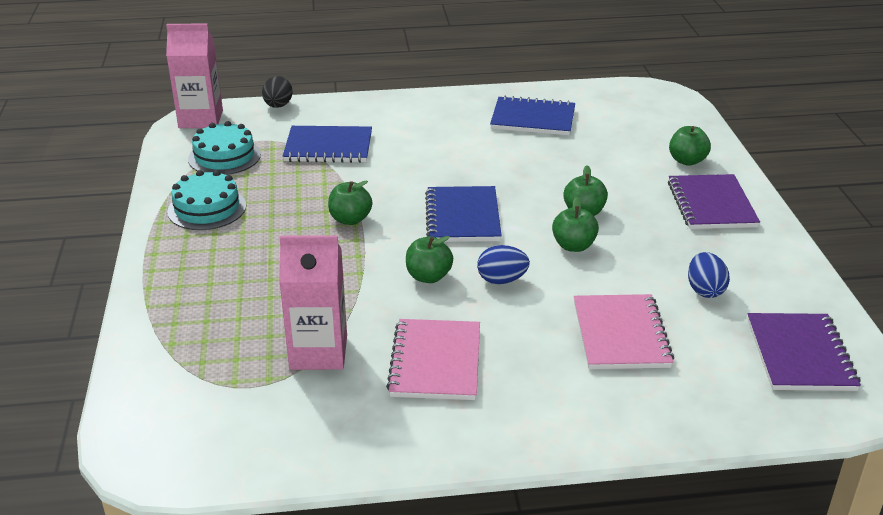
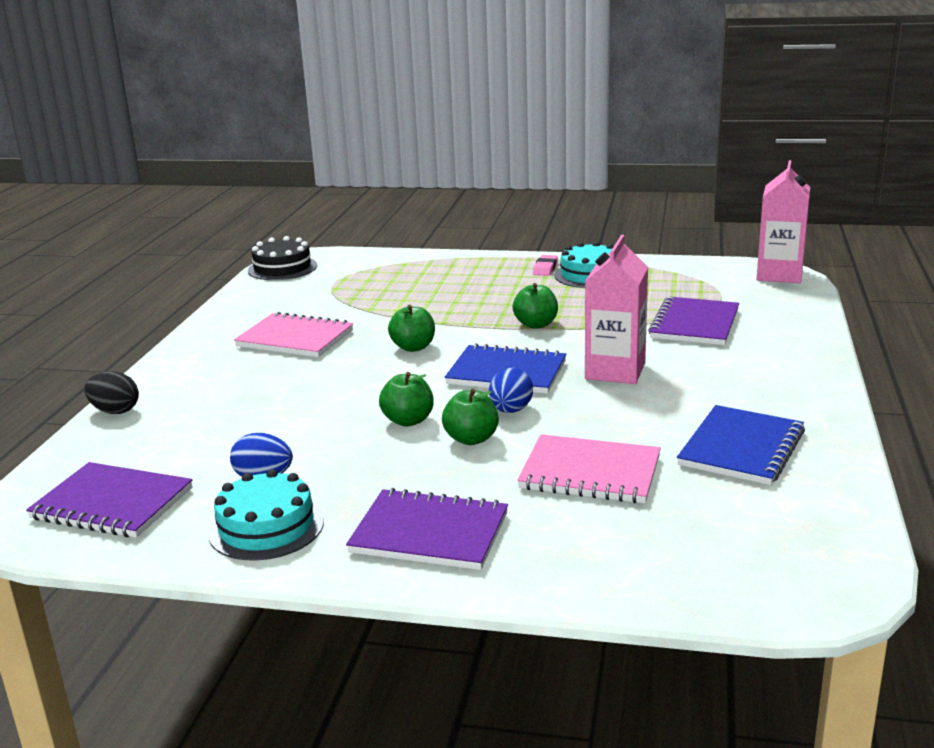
camera: 110 degrees right, 10 degrees down
turquoise cake [188,121,261,175] -> turquoise cake moved to [208,469,324,561]
black egg [262,76,293,108] -> black egg moved to [84,371,139,414]
pink carton [279,235,347,370] -> pink carton moved to [585,235,648,384]
blue notebook [283,126,372,163] -> purple notebook [648,297,739,345]
blue egg [477,245,530,284] -> blue egg moved to [489,368,533,413]
pink notebook [574,294,674,369] -> pink notebook moved to [517,434,661,503]
green apple [669,126,711,166] -> none
none -> black cake [248,236,317,280]
none -> pink eraser [533,255,558,276]

